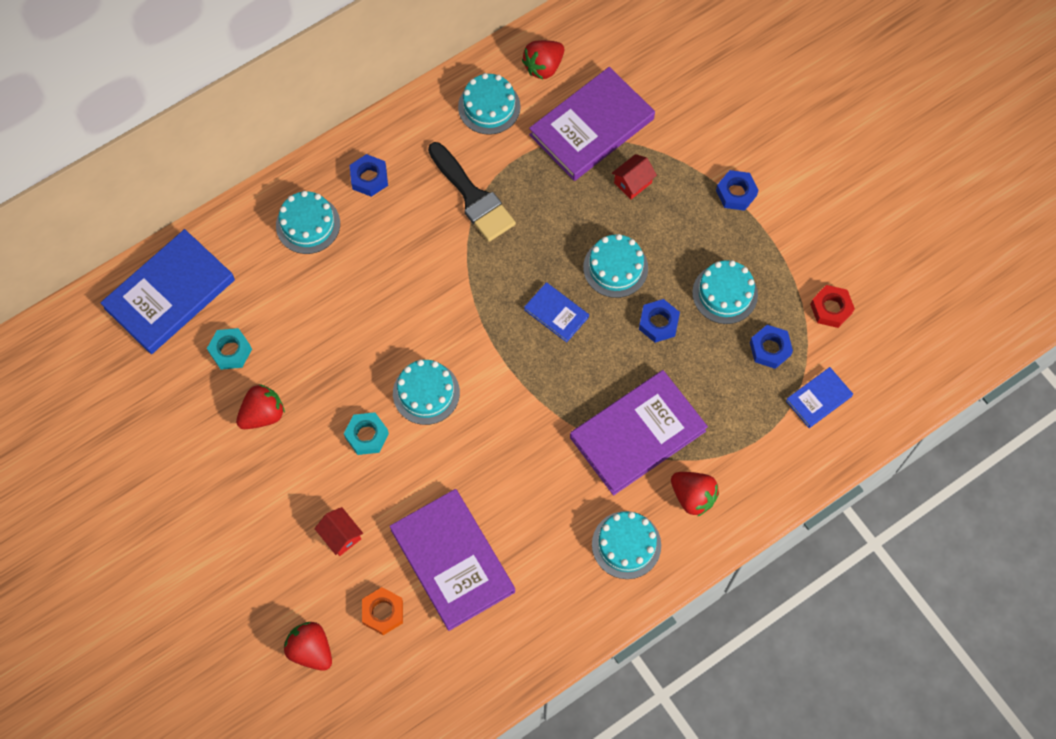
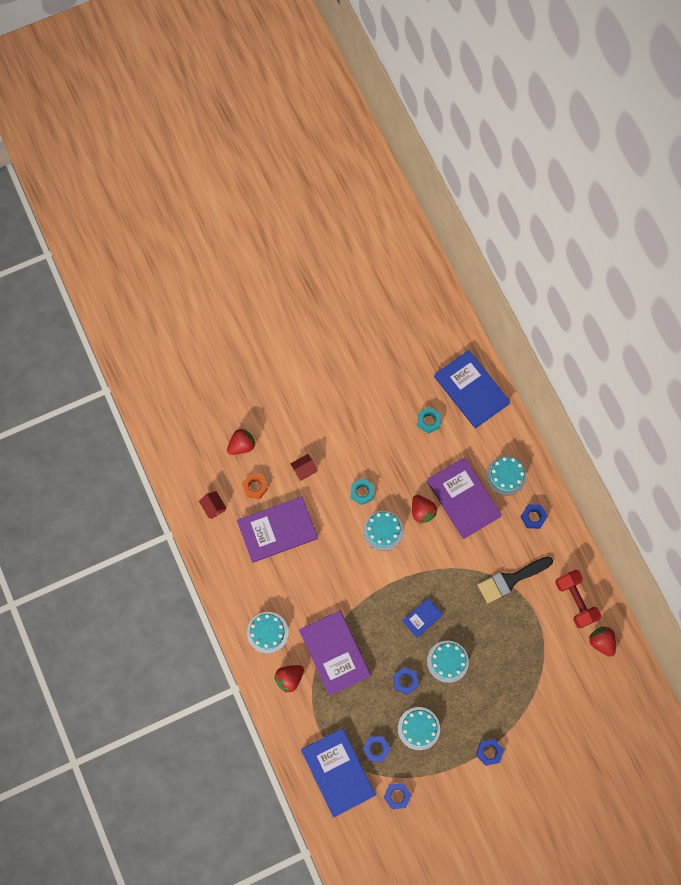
camera: 100 degrees right, 5 degrees up
red strawberry [236,384,285,429] -> red strawberry moved to [412,495,437,523]
turquoise cake [458,73,521,135] -> red dumbbell [555,570,601,628]
purple book [529,67,655,181] -> purple book moved to [427,457,502,539]
red house [612,154,657,199] -> red house moved to [199,491,226,519]
blue book [786,367,853,428] -> blue book [301,728,376,817], size x2.03
red nut [810,285,855,328] -> blue nut [384,783,411,809]

